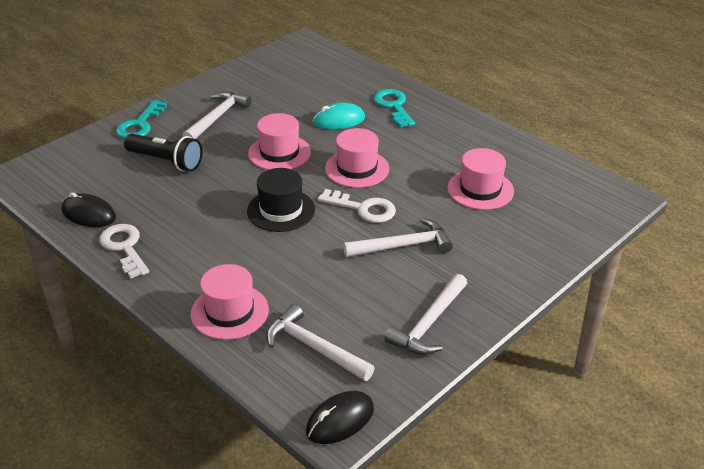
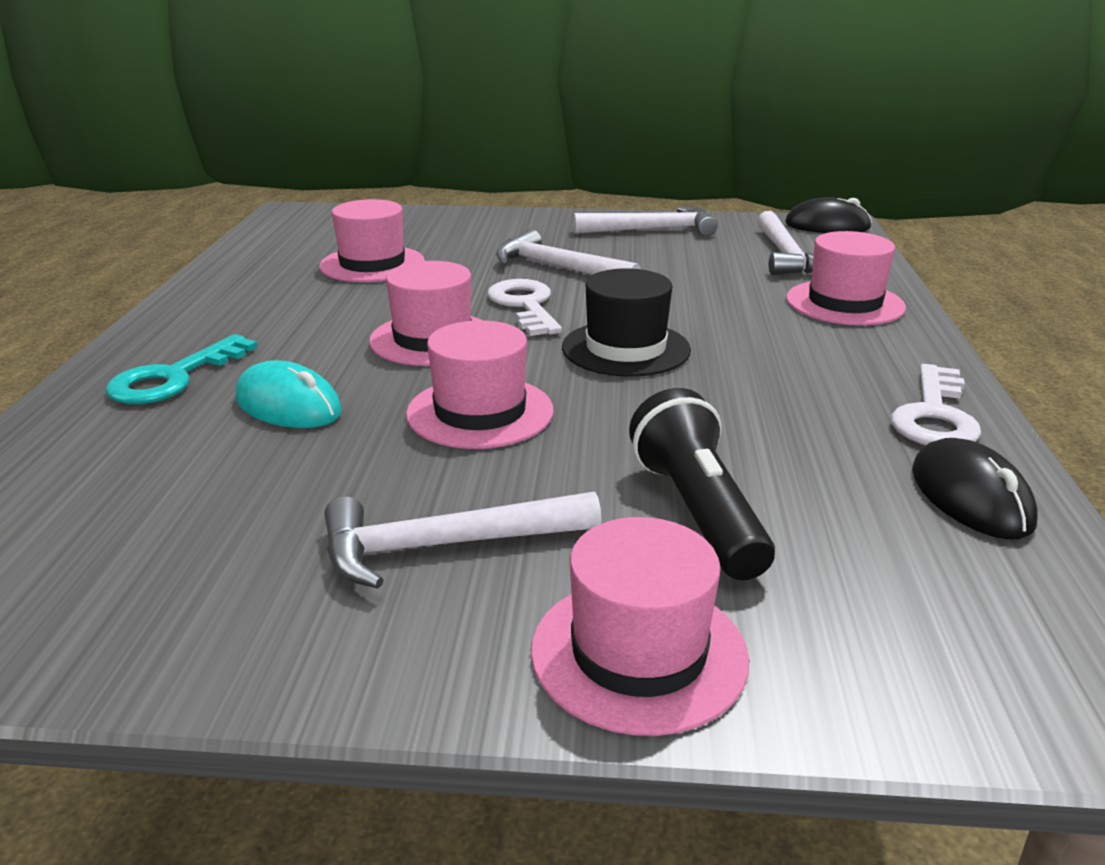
camera: 130 degrees left, 10 degrees down
turquoise key [116,100,167,139] -> pink hat [531,517,749,736]

